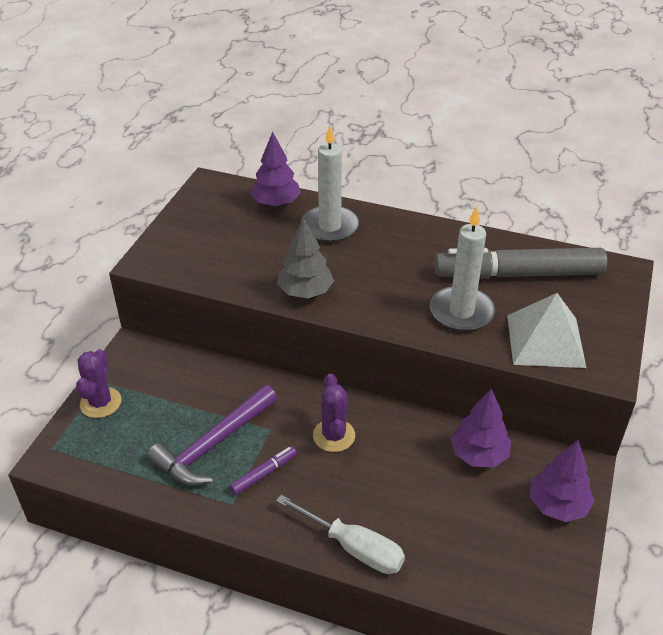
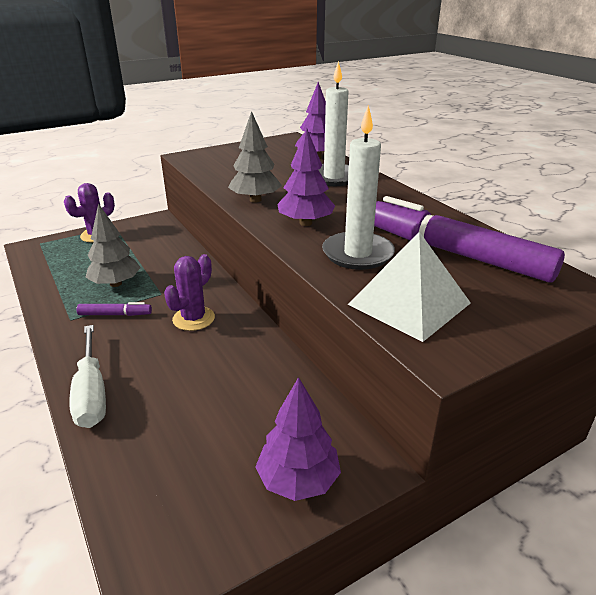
camera: 40 degrees right, 10 degrees down
purple hammer [147,385,277,486] -> grey tree [85,203,141,287]
grey marker [435,248,607,279] -> purple marker [374,196,565,283]
purple tree [451,389,511,468] -> purple tree moved to [277,128,335,226]

